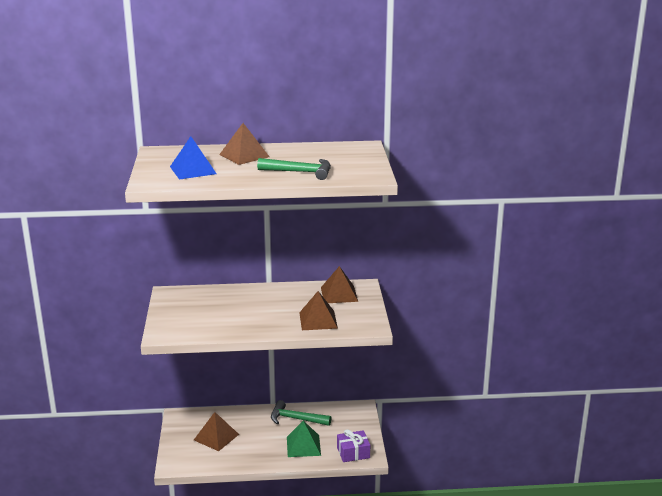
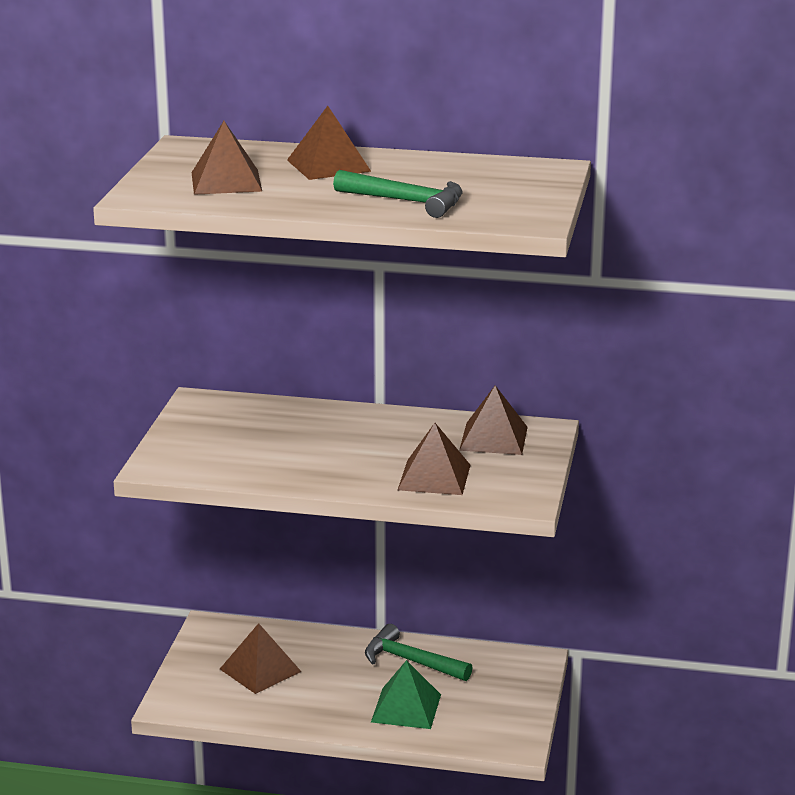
camera: 15 degrees right, 0 degrees up
blue pyramid [170,136,217,180] -> brown pyramid [191,121,262,195]
purple gift [337,429,370,462] -> none

